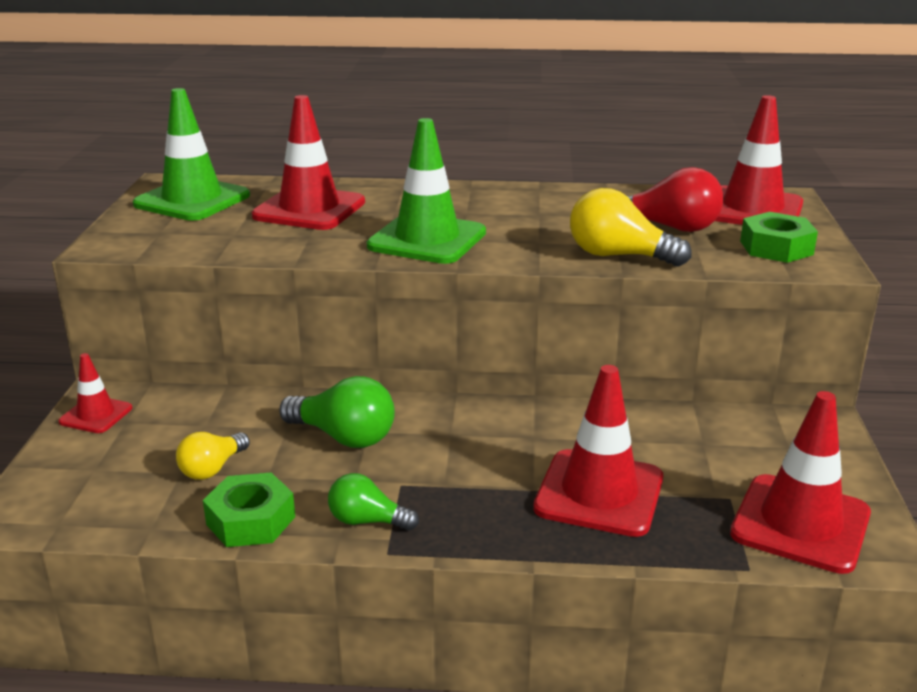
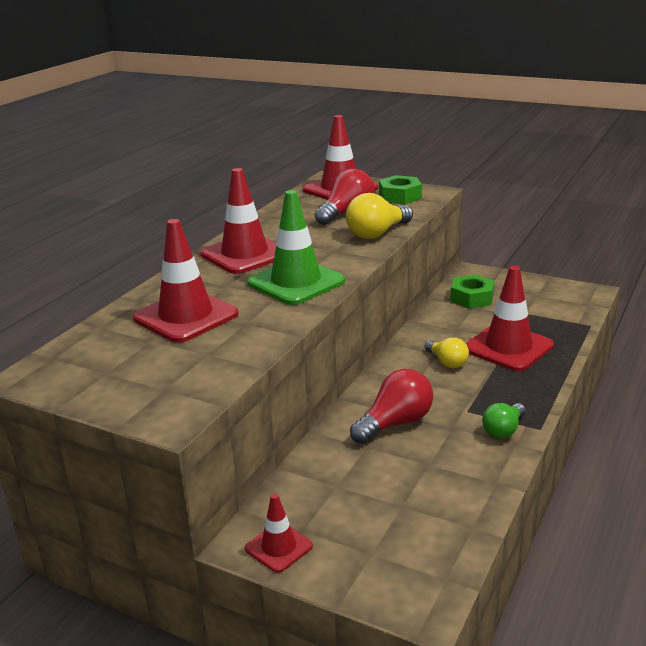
camera: 65 degrees left, 0 degrees up
green traffic cone [133,88,250,221] -> none
yellow light bulb [176,432,250,480] -> yellow light bulb moved to [425,337,469,368]
green nut [203,473,295,547] -> green nut moved to [450,274,494,309]
green light bulb [279,376,395,448] -> red light bulb [350,369,433,444]
red traffic cone [730,391,871,574] -> red traffic cone moved to [200,168,276,274]

